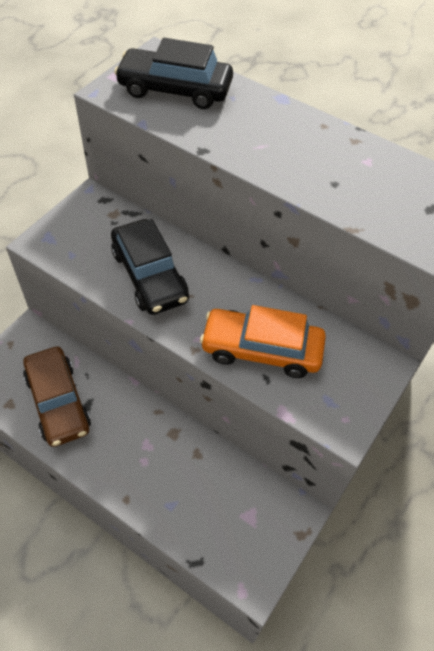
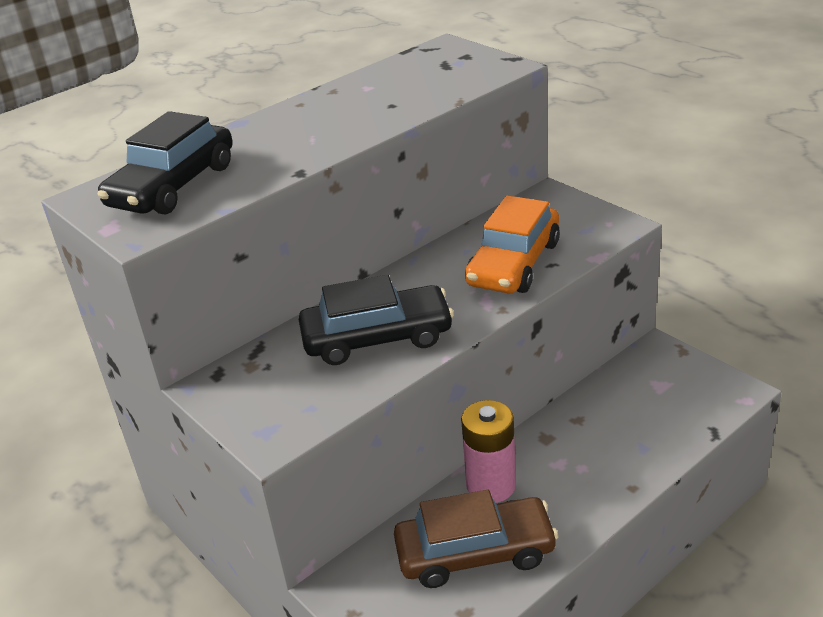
camera: 70 degrees left, 20 degrees down
none -> pink battery [461,400,516,503]

